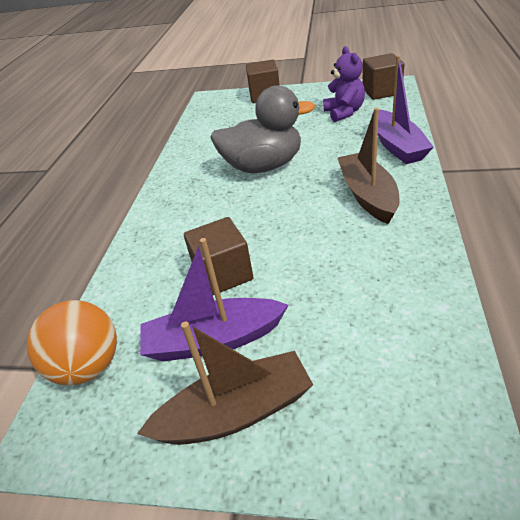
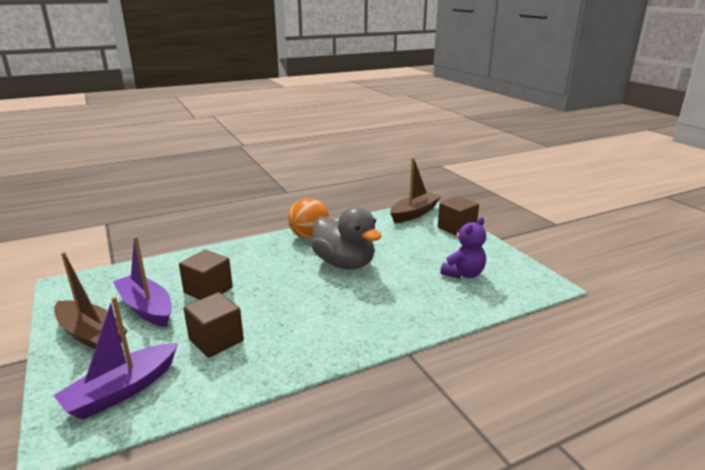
camera: 50 degrees right, 15 degrees down
orange ball [27,300,117,386] -> orange ball moved to [288,198,329,239]
brown boat [337,108,400,224] -> brown boat moved to [390,157,441,223]
brown cube [362,53,405,100] -> brown cube moved to [184,292,244,358]
purple boat [372,55,434,164] -> purple boat moved to [53,296,178,419]

